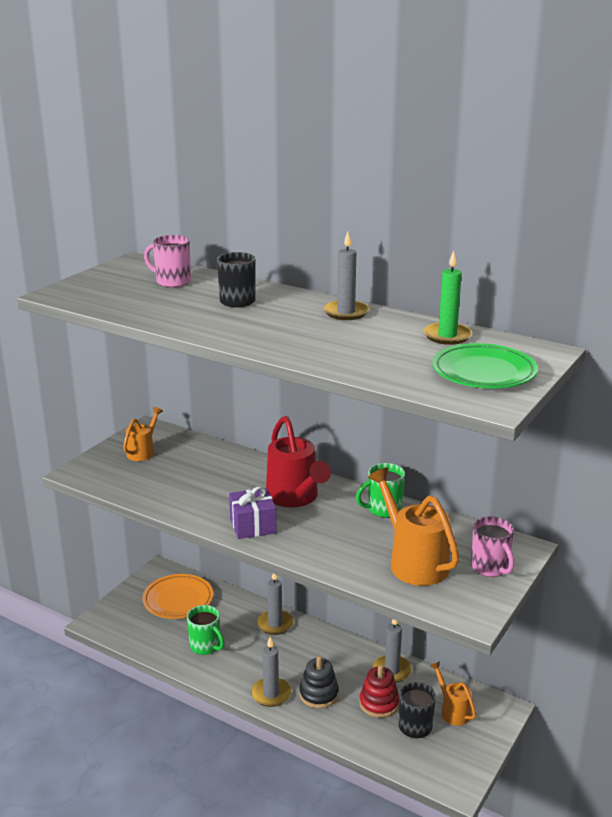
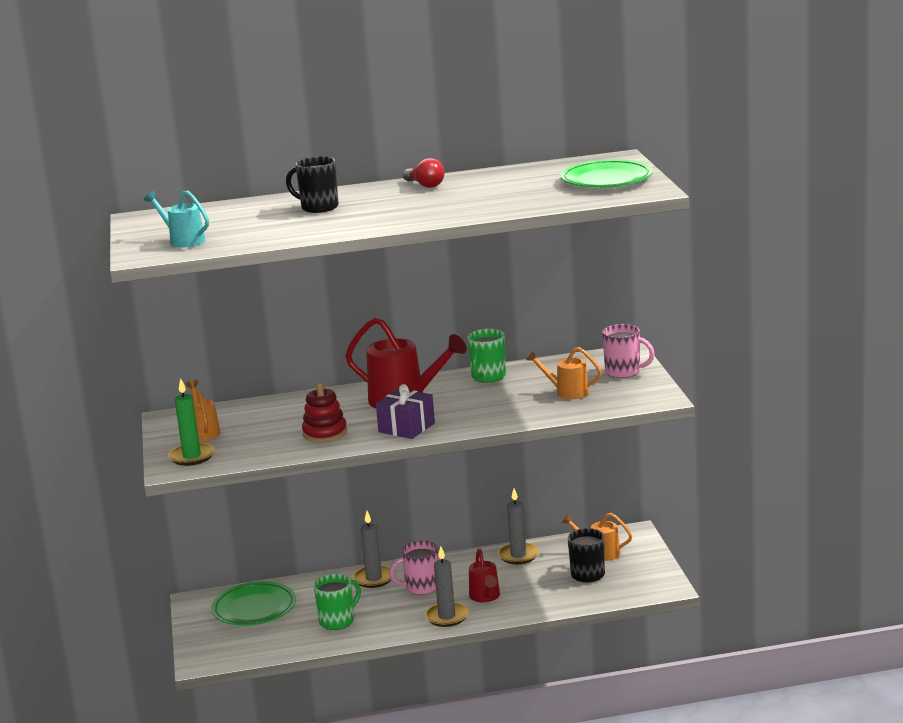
camera: 40 degrees left, 5 degrees down
orange plate [142,574,213,619] -> green plate [211,581,296,626]
pink mug [144,235,191,288] -> pink mug moved to [389,541,438,595]
green mug [187,605,225,655] -> green mug turned 45 degrees counterclockwise [314,574,361,630]
black stacking toy [299,656,339,709] -> red watering can [469,548,500,602]
grey candle [323,232,369,320] -> red light bulb [403,158,445,188]
red stacking toy [359,665,399,718] -> red stacking toy moved to [302,382,347,443]
orange watering can [368,468,459,586] -> orange watering can [526,347,602,399], size x0.57
green candle [424,251,472,345] -> green candle moved to [168,378,215,466]
none -> turquoise watering can [144,190,209,247]

